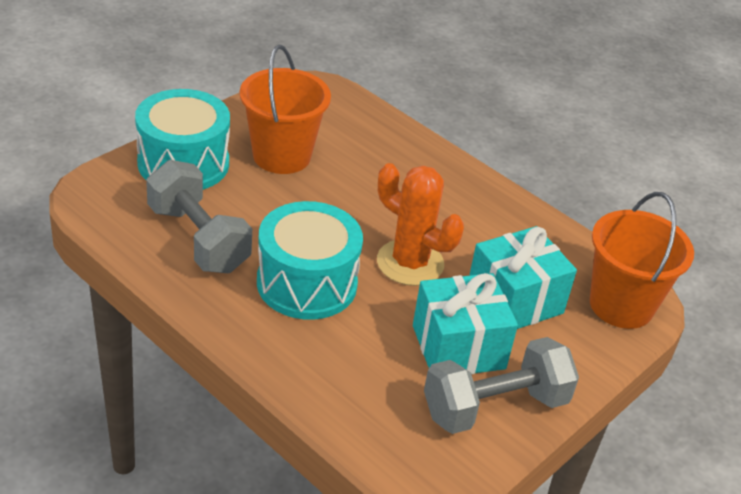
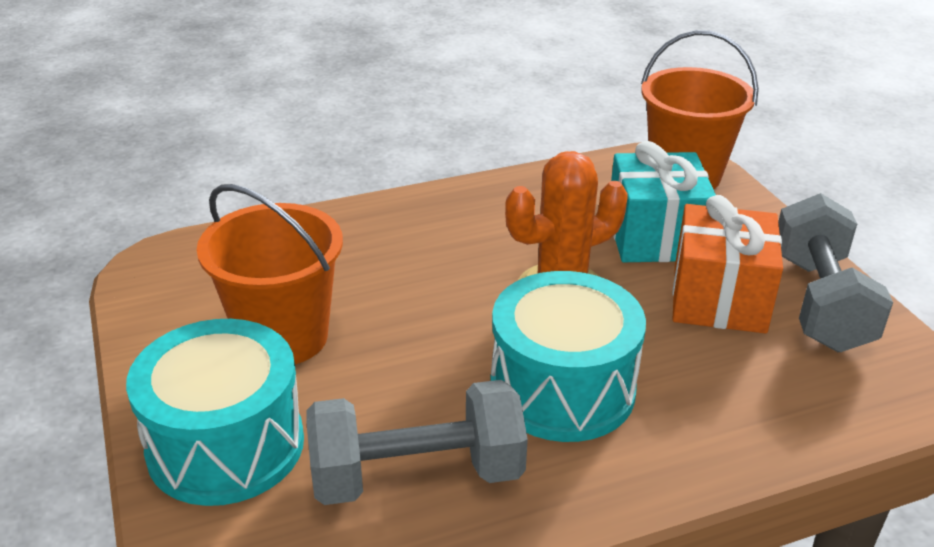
camera: 60 degrees left, 5 degrees down
turquoise gift [413,273,518,374] -> orange gift [672,195,783,334]

